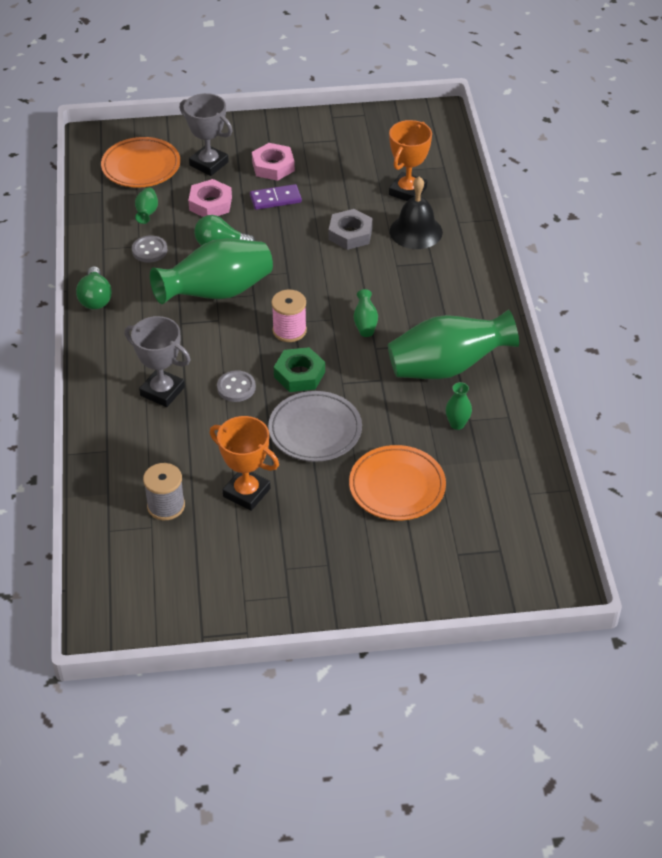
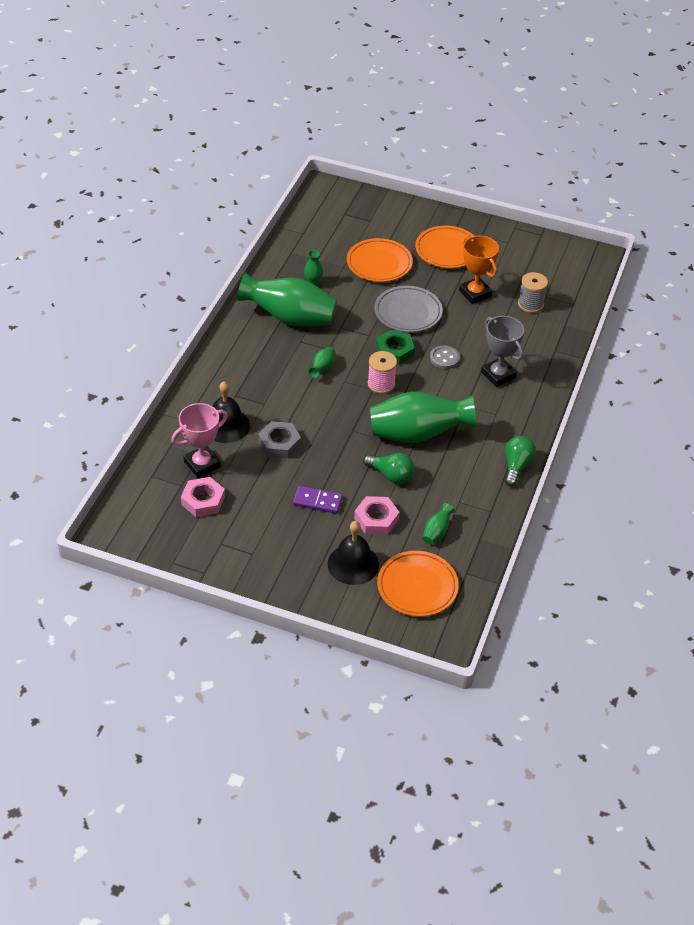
camera: 155 degrees left, 0 degrees up
grey button [132,235,167,263] -> none
grey trophy [180,93,233,176] -> black bell [328,521,379,585]
pink nut [252,143,295,181] -> pink nut moved to [181,477,225,517]
orange trophy [389,120,432,201] -> pink trophy [171,403,228,478]
none -> orange plate [415,226,474,268]

